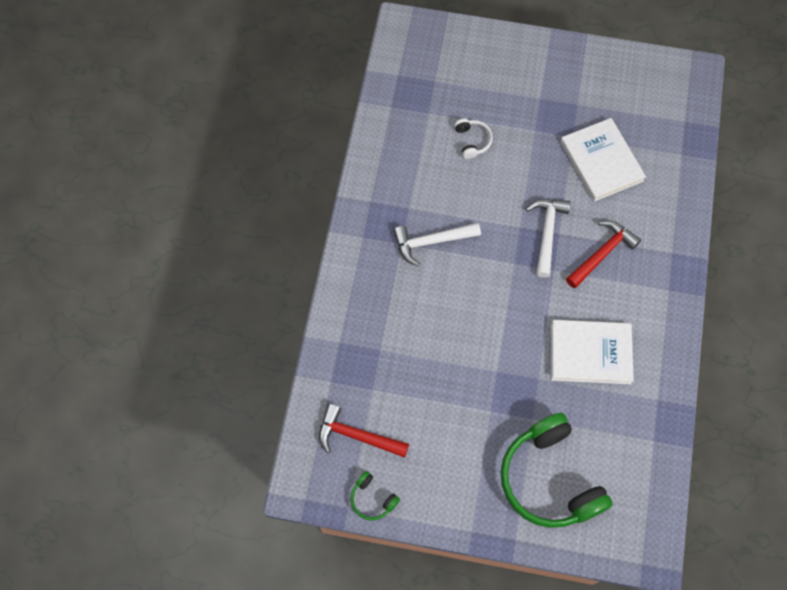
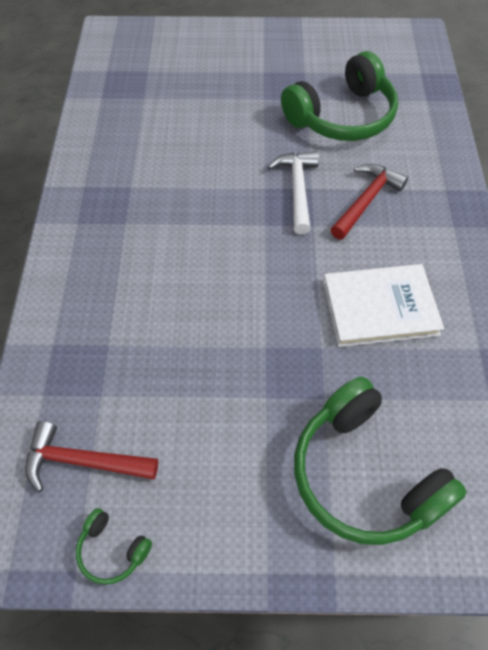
camera: 10 degrees left, 10 degrees down
white hammer [393,223,481,266] -> none
white headphones [454,119,493,159] -> none
white book [561,118,646,202] -> green headphones [281,51,398,141]

